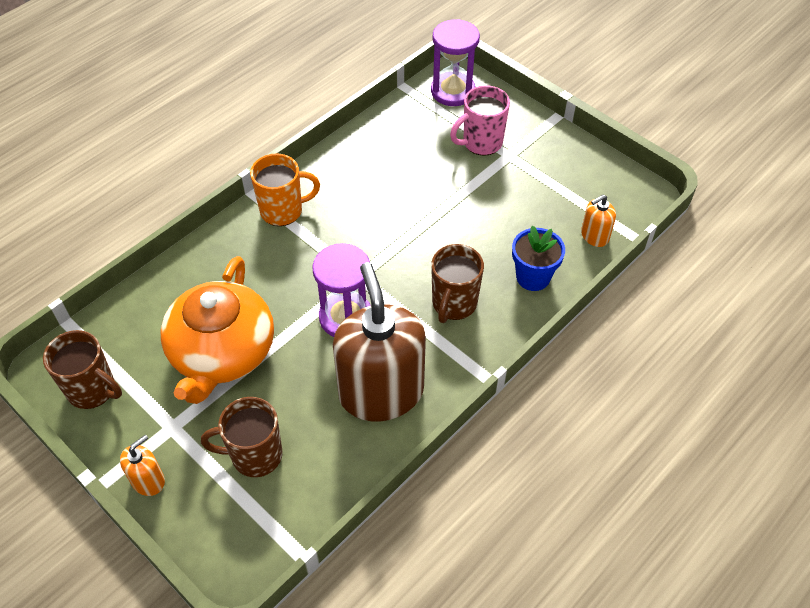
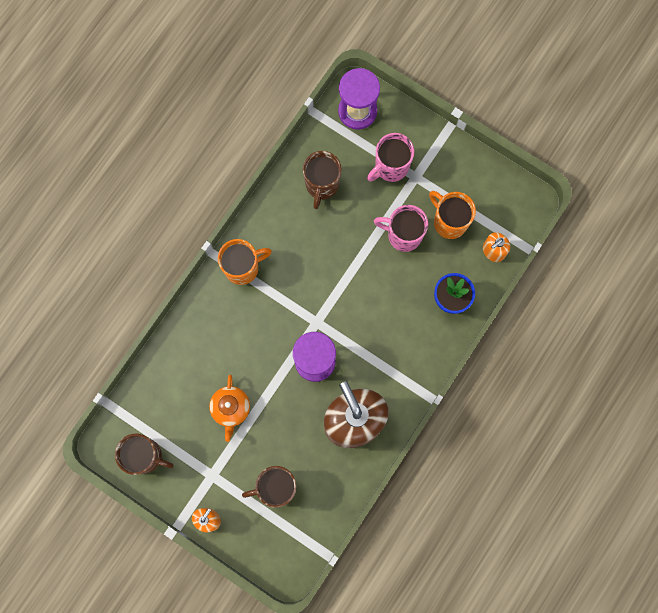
camera: 10 degrees left, 25 degrees up
orange teapot [161,256,274,404] -> orange teapot [209,375,250,442], size x0.49
brown mug [431,244,484,323] -> brown mug moved to [303,151,342,209]
none -> pink mug [374,205,428,252]
none -> orange mug [429,191,476,239]

